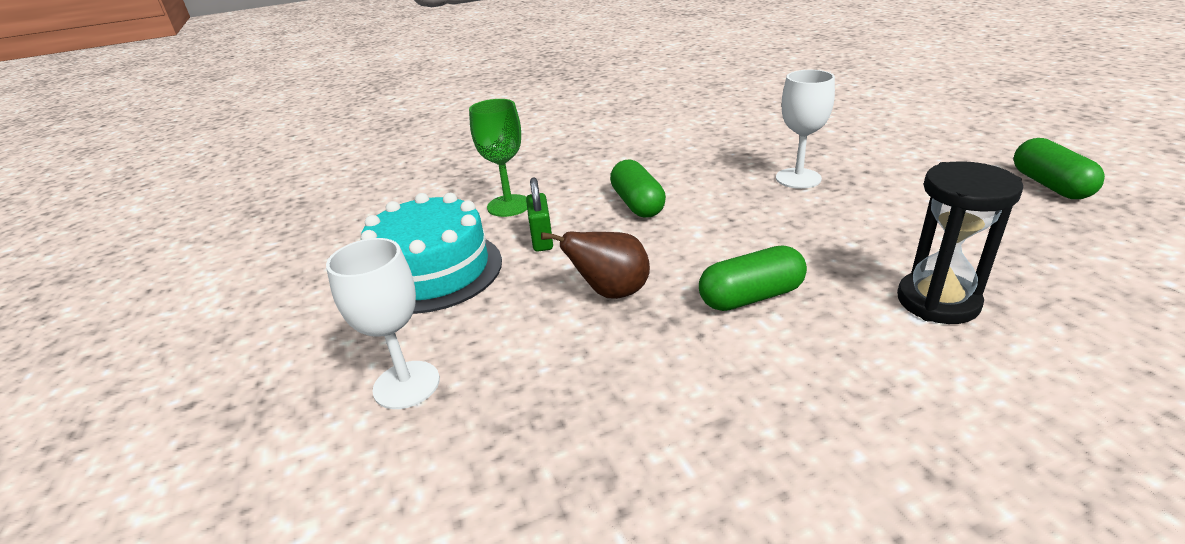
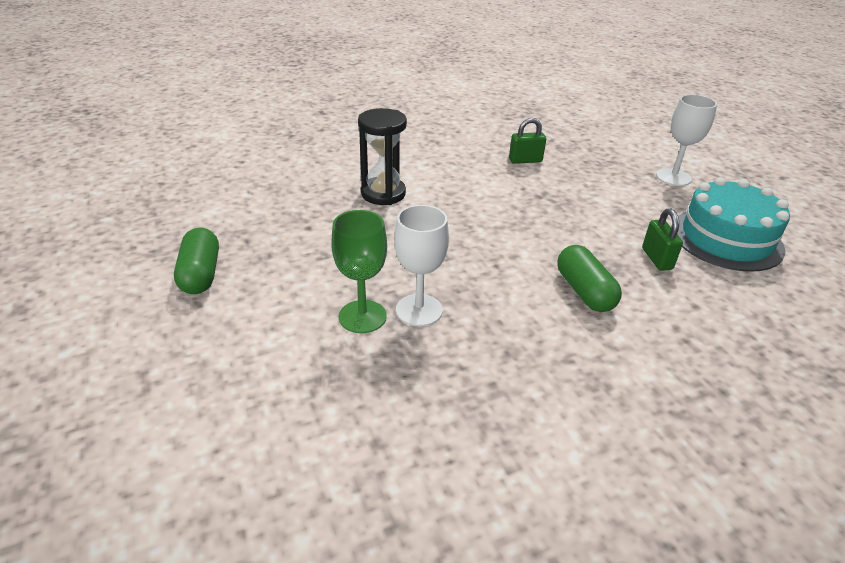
camera: 175 degrees right, 5 degrees up
green goblet [469,99,527,217] -> green goblet moved to [331,210,387,333]
brown pear [541,231,650,299] -> none
green capsule [699,246,807,311] -> none
none -> green padlock [509,118,546,164]

